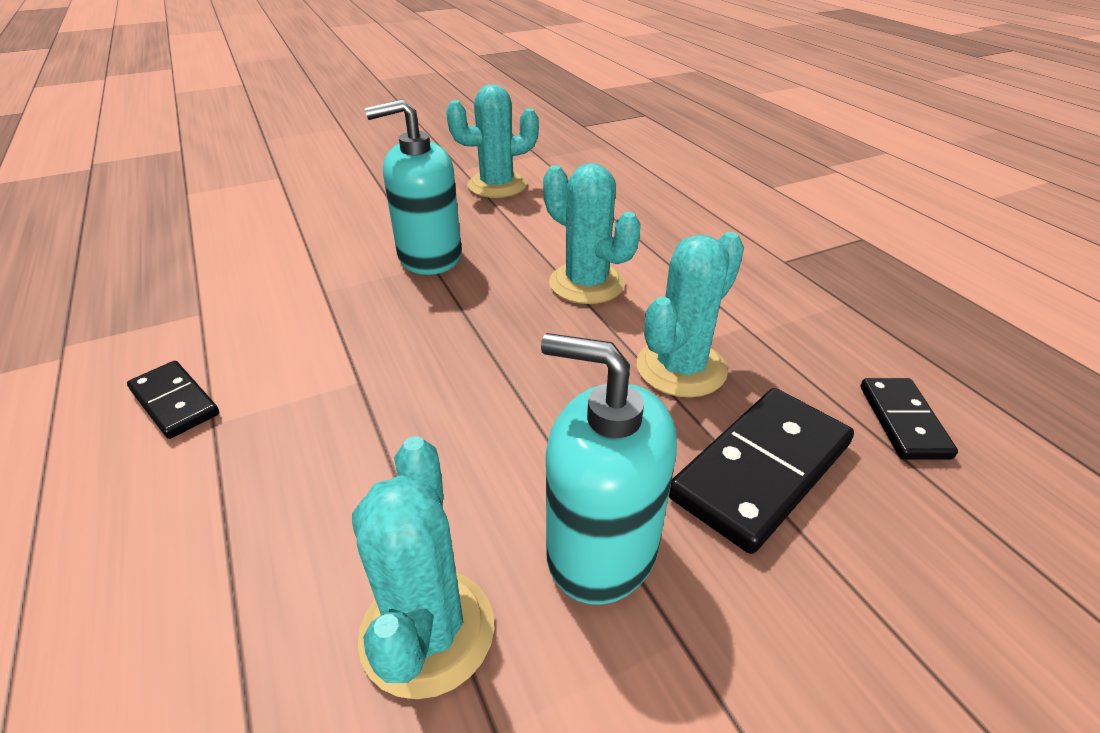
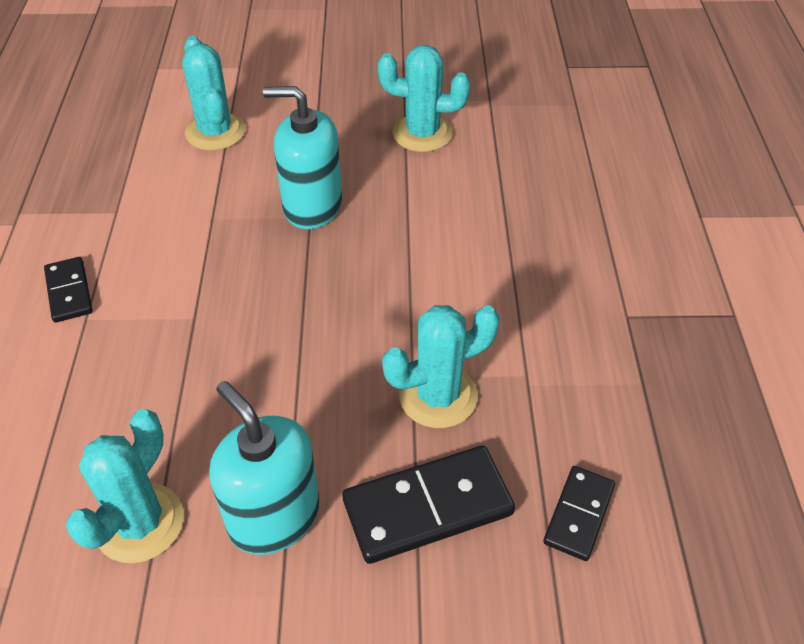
camera: 25 degrees right, 10 degrees up
turquoise cactus [543,163,641,304] -> turquoise cactus moved to [183,36,246,151]

